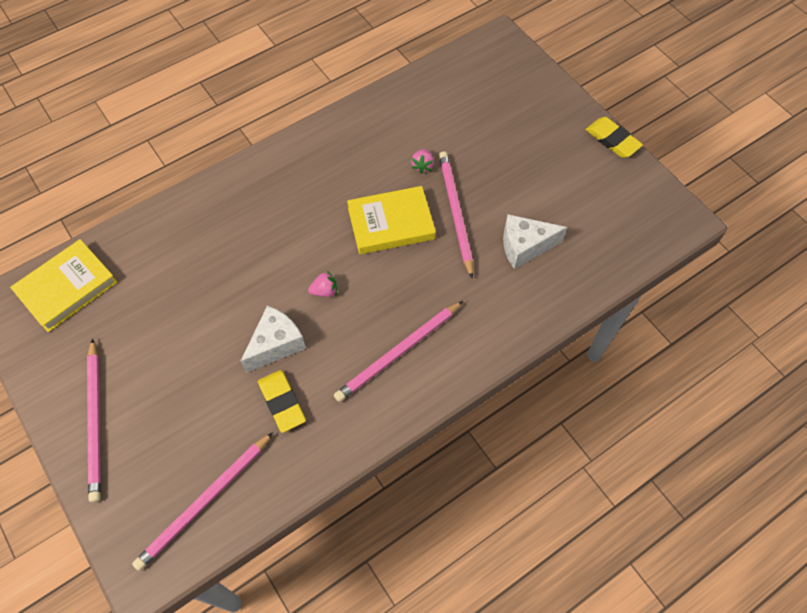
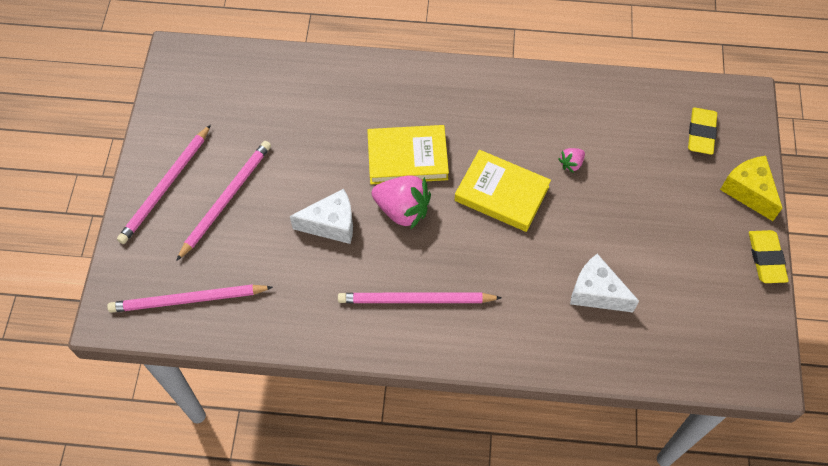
camera: 40 degrees right, 0 degrees up
yellow book [10,239,117,332] -> yellow book moved to [367,125,449,184]
yellow eraser [258,370,306,433] -> yellow eraser moved to [688,107,717,155]
pink strawberry [308,271,337,297] -> pink strawberry [372,175,431,230], size x2.07
pink pencil [439,151,473,278] -> pink pencil moved to [176,141,271,261]
none -> yellow cheese [720,156,782,221]

